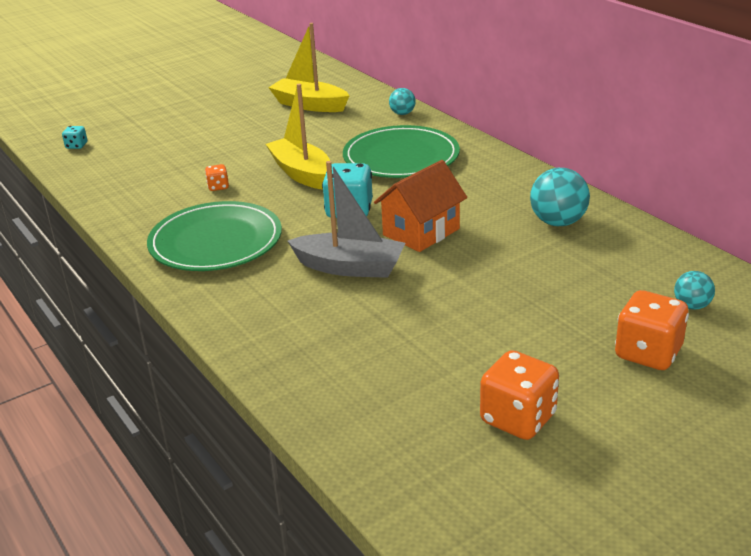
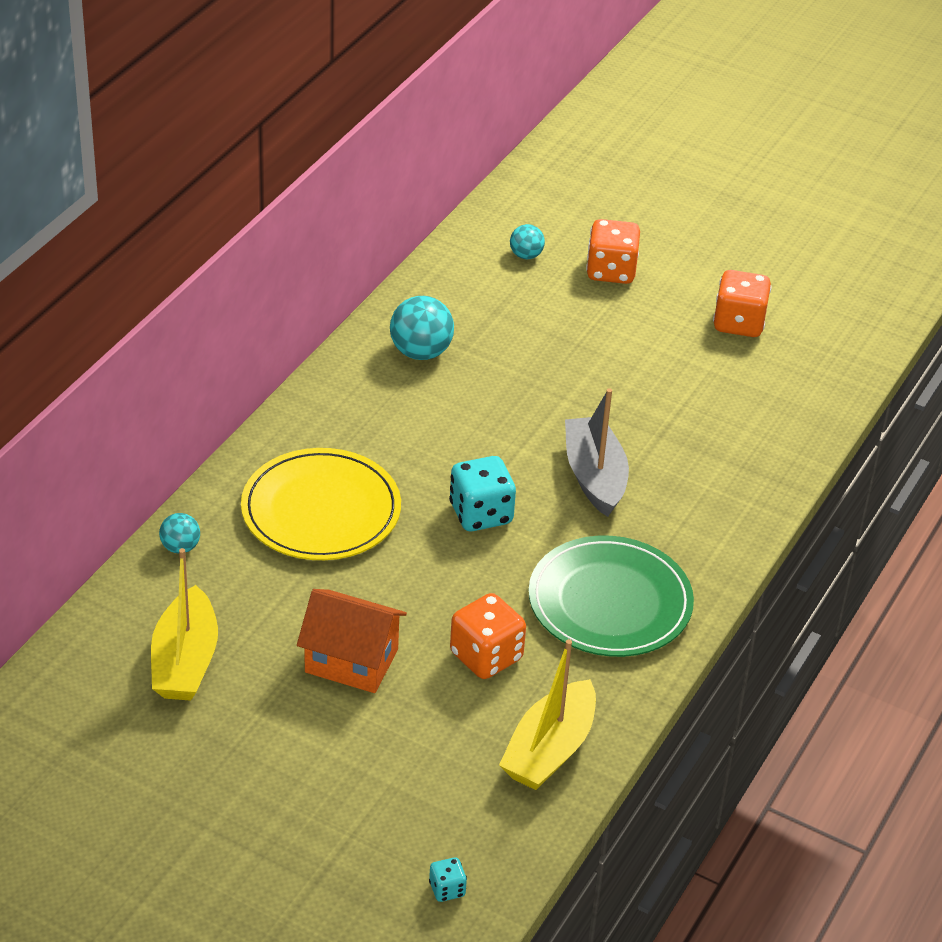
camera: 120 degrees left, 10 degrees up
orange dice [205,164,229,191] -> orange dice [450,593,526,679], size x2.03
yellow boat [266,84,330,189] -> yellow boat moved to [499,639,596,790]
green plate [343,125,460,178] -> yellow plate [241,448,401,560]
orange house [374,160,467,252] -> orange house moved to [297,589,407,693]

